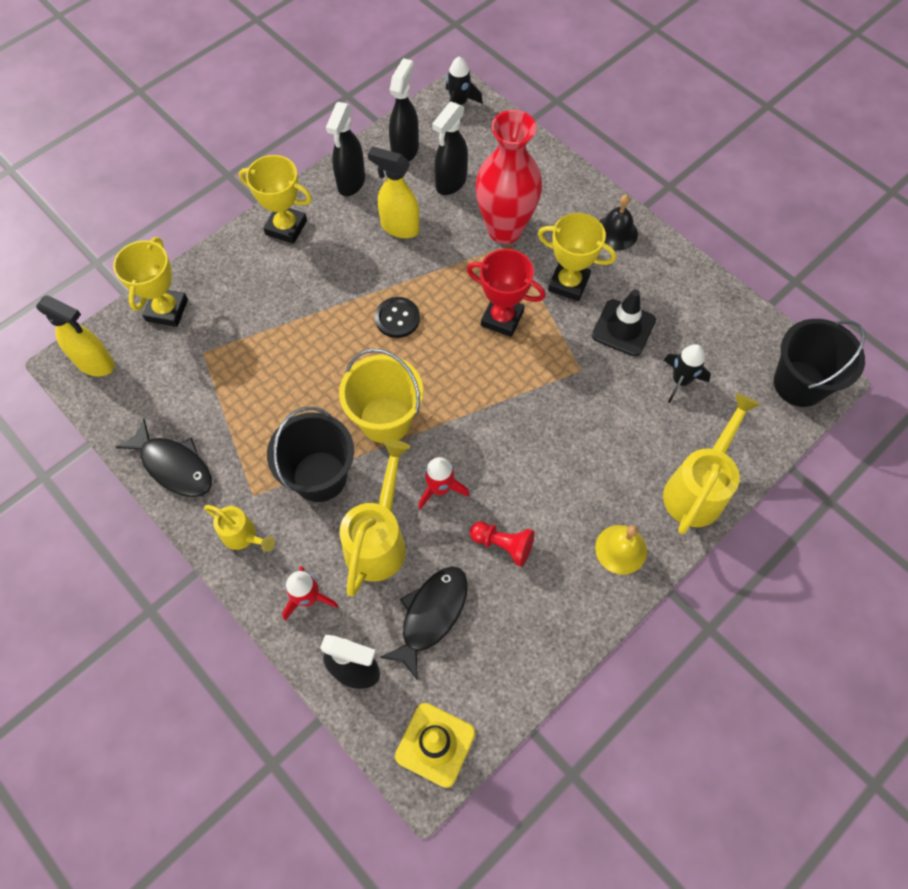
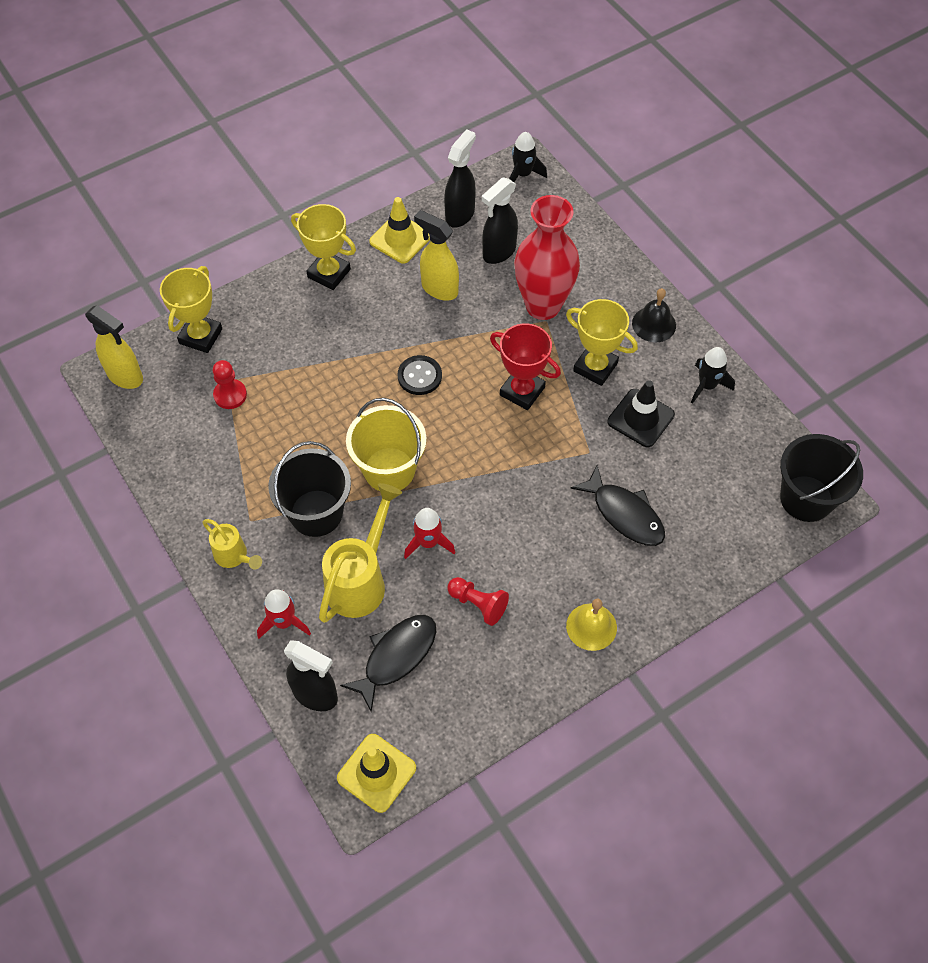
camera: 10 degrees right, 5 degrees down
black fish [116,419,212,497] -> black fish moved to [570,465,665,546]
black spray bottle [326,102,365,196] -> yellow traffic cone [369,197,430,263]
yellow watering can [663,393,761,534] -> none
black rocket [664,344,711,403] -> black rocket moved to [691,347,735,404]
none -> red pawn [213,360,247,409]

